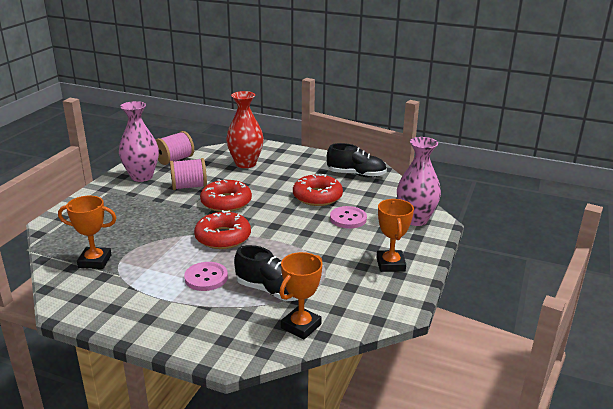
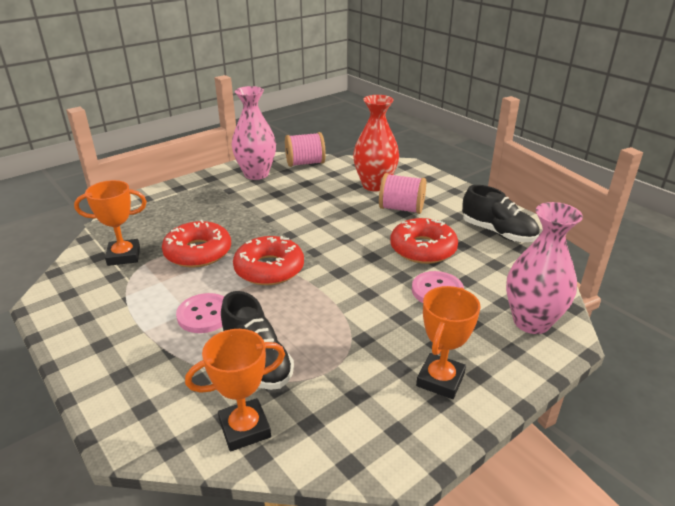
camera: 30 degrees right, 5 degrees up
orange trophy [58,196,116,269] -> orange trophy turned 45 degrees counterclockwise [74,180,147,266]
pink spool [170,158,207,190] -> pink spool moved to [379,173,426,214]
red donut [200,179,252,212] -> red donut moved to [162,220,231,268]

